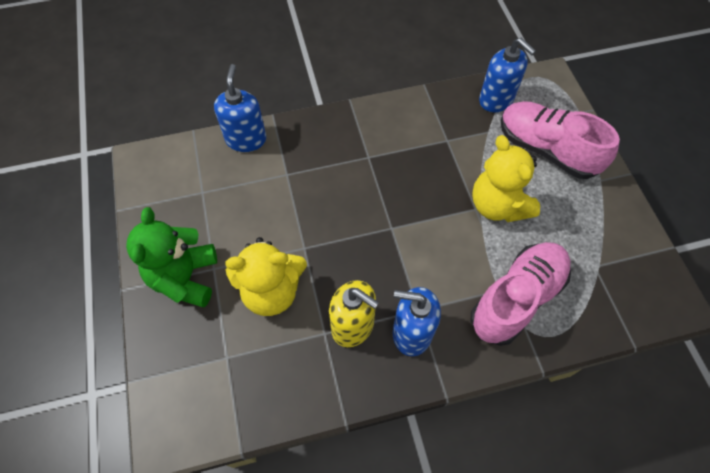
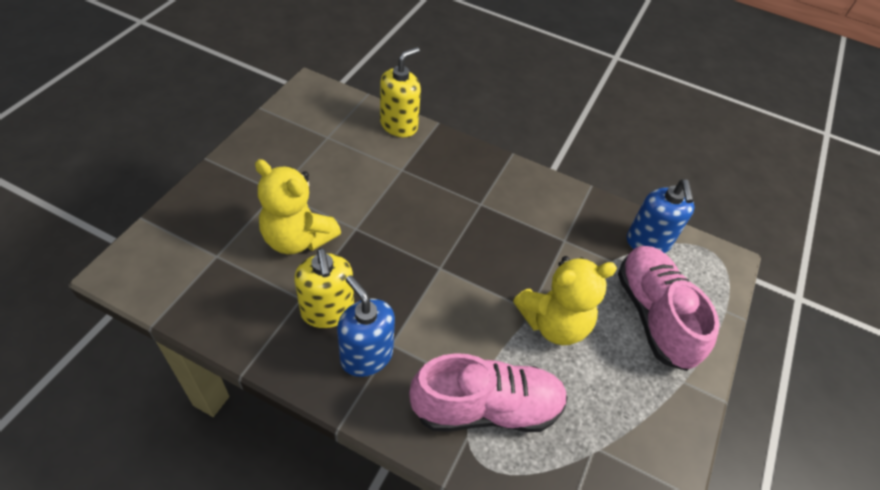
camera: 35 degrees right, 10 degrees down
green teddy bear [126,207,217,307] -> none
blue soap dispenser [214,64,266,152] -> yellow soap dispenser [380,47,421,137]
yellow teddy bear [472,135,540,222] -> yellow teddy bear turned 120 degrees counterclockwise [513,256,617,345]

